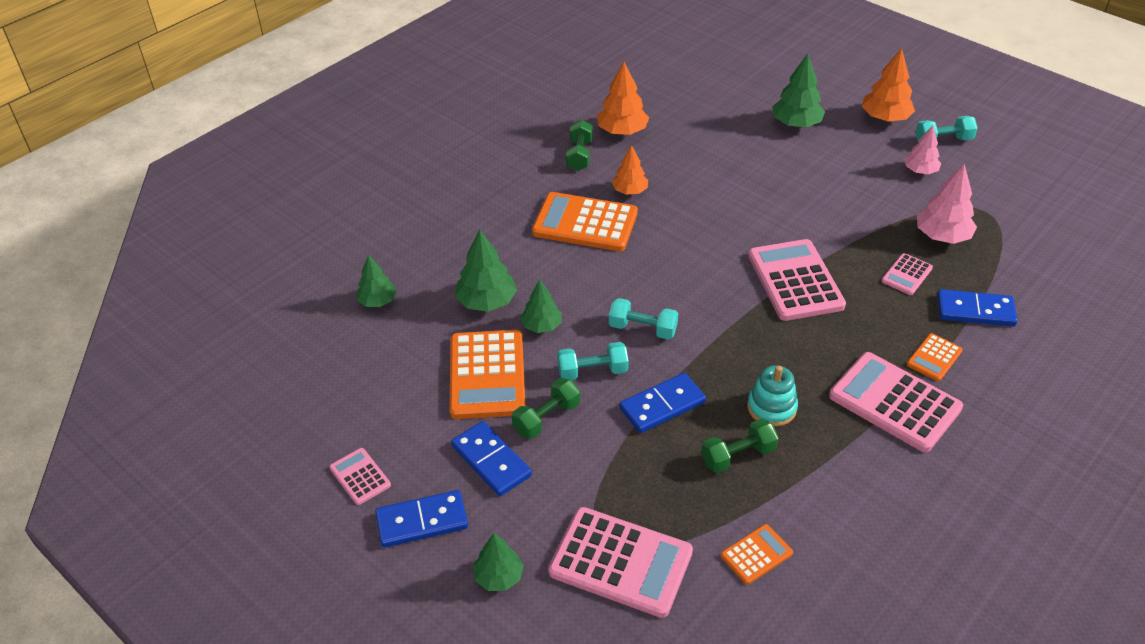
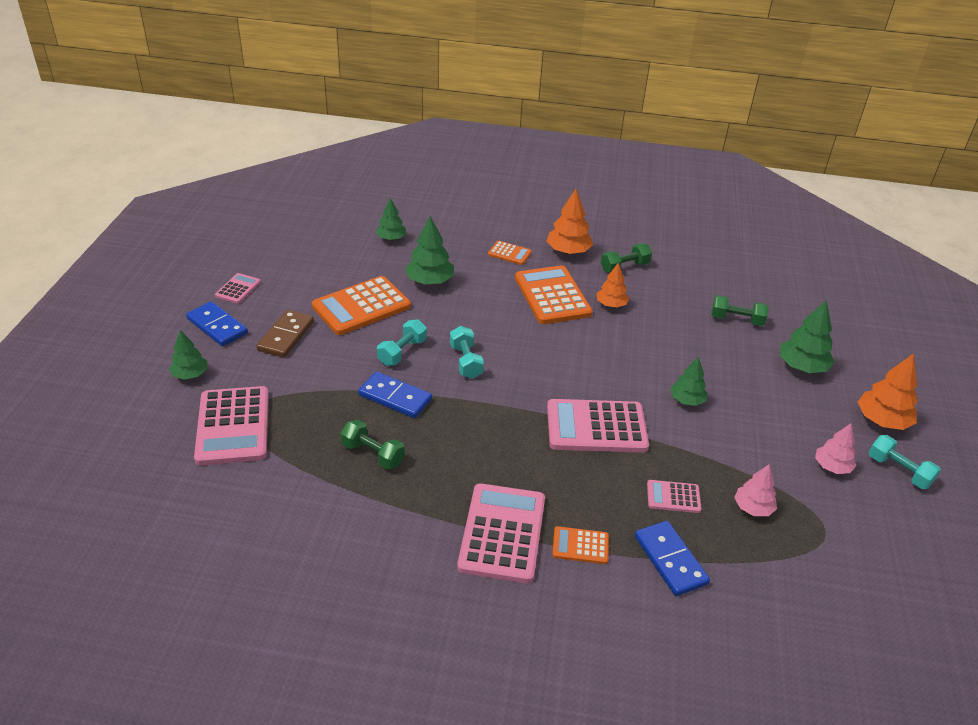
camera: 55 degrees right, 5 degrees down
blue domino [451,421,532,496] -> brown domino [256,310,314,358]
green dumbbell [512,378,580,439] -> green dumbbell moved to [711,295,769,326]
green tree [520,280,562,333] -> green tree moved to [670,357,708,406]
turquoise dumbbell [557,342,629,380] -> turquoise dumbbell turned 75 degrees clockwise [377,319,427,366]
orange tree [597,62,649,135] -> orange tree moved to [547,189,593,255]
orange calculator [721,524,793,585] -> orange calculator moved to [488,241,532,265]
turquoise stacking toy [747,365,798,427] -> none
pink calculator [748,239,846,321] -> pink calculator turned 135 degrees counterclockwise [547,399,649,453]
pink tree [917,164,977,244] -> pink tree [734,464,777,516], size x0.66

